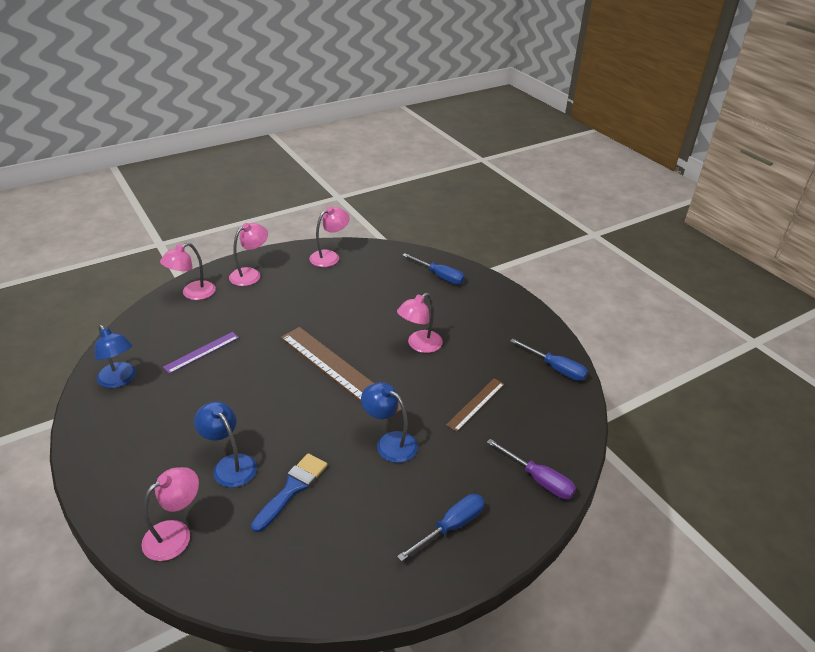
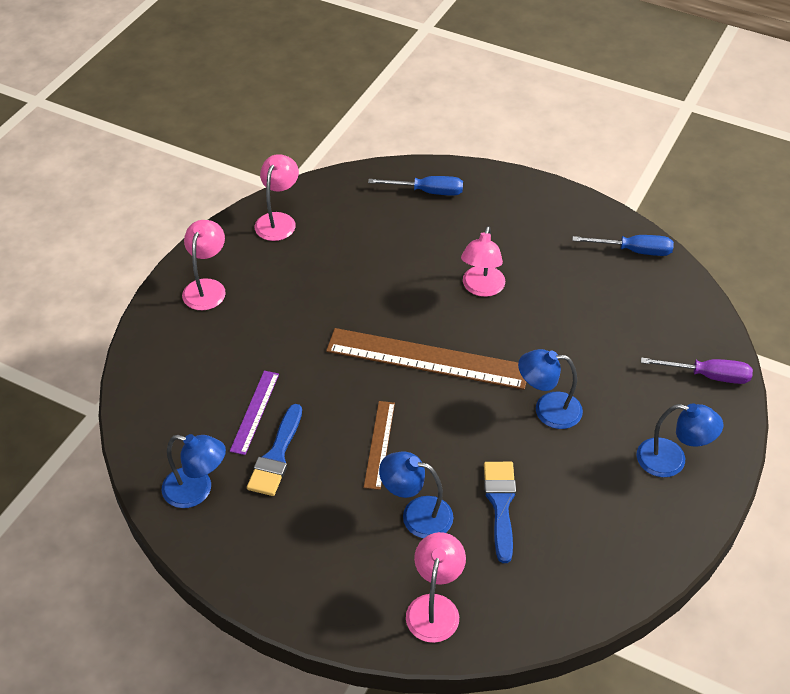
camera: 30 degrees left, 10 degrees up
pink lamp [160,243,216,300] -> none
blue screwdriver [397,494,485,562] -> blue lamp [637,403,723,477]
brown ruler [446,379,505,432] -> brown ruler moved to [364,401,395,490]
none -> blue brush [247,404,302,496]

